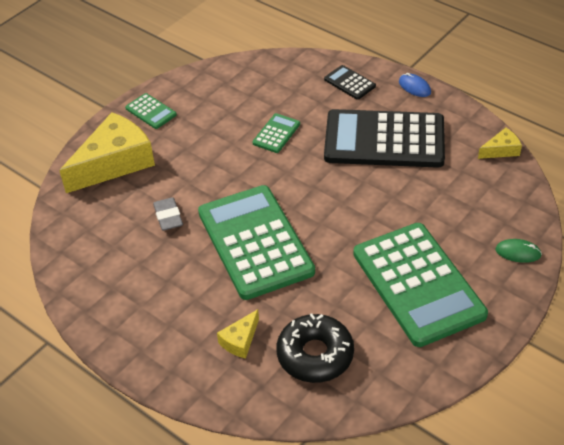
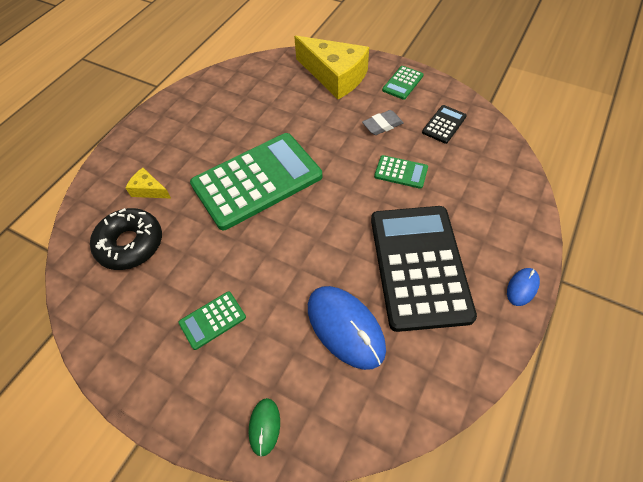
camera: 80 degrees right, 10 degrees up
grey eraser [153,197,183,231] -> grey eraser moved to [362,110,403,135]
black calculator [324,65,376,100] -> black calculator moved to [422,105,467,144]
green calculator [354,223,488,347] -> green calculator [178,291,246,350], size x0.42
yellow cheese [478,128,522,159] -> none
none -> blue mouse [308,286,386,370]

